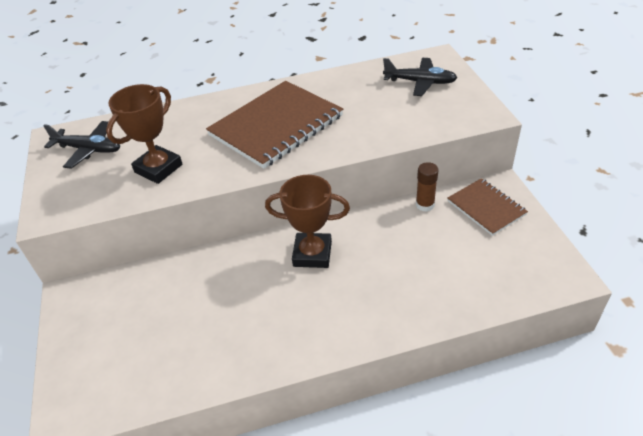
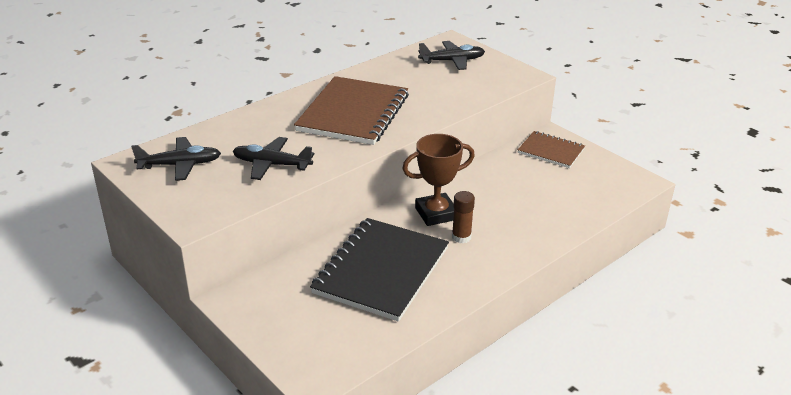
camera: 30 degrees left, 10 degrees down
brown trophy [106,84,182,184] -> black plane [233,137,314,180]
brown glue stick [416,162,439,212] -> brown glue stick moved to [452,191,475,243]
none -> black notebook [310,218,449,322]

